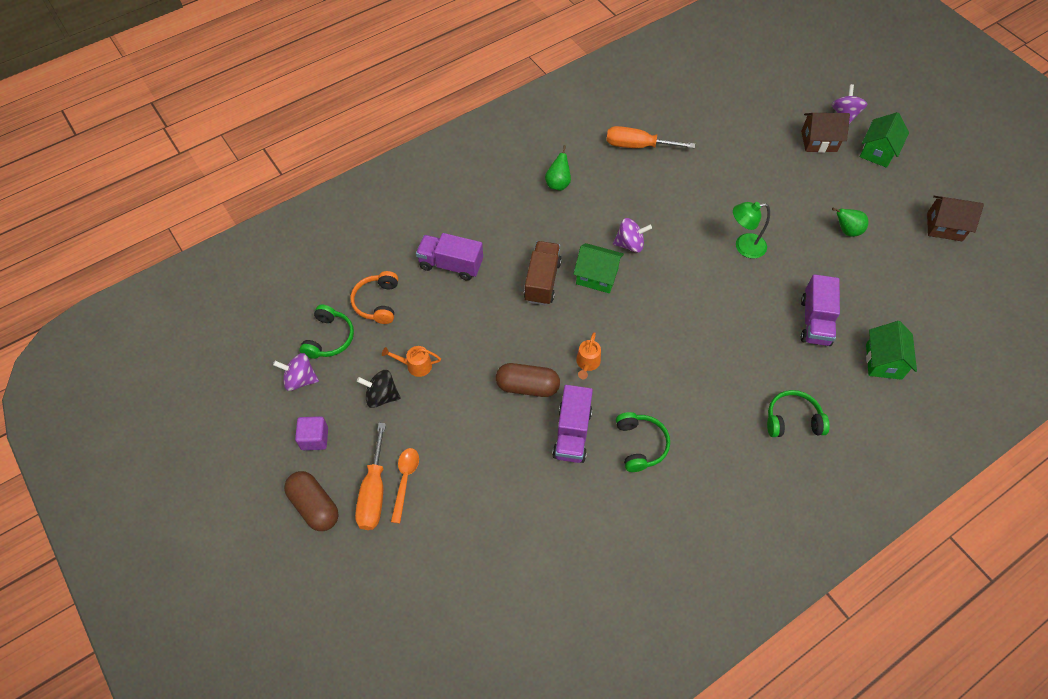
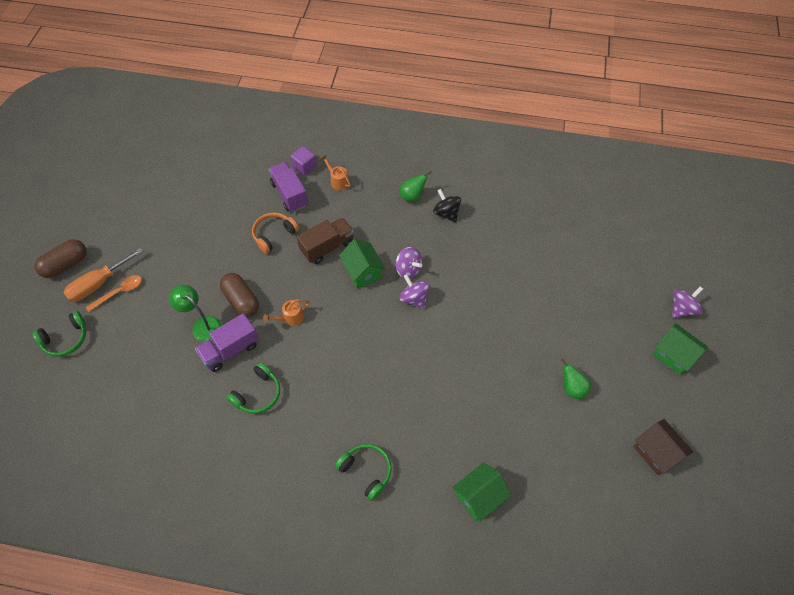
camera: 45 degrees right, 0 degrees up
purple spinning top [273,353,319,391] -> purple spinning top moved to [400,274,430,309]
brown capsule [284,471,339,531] -> brown capsule turned 45 degrees clockwise [35,239,87,278]
purple cube [295,416,328,450] -> purple cube moved to [291,146,317,176]
green headphones [299,305,354,359] -> green headphones moved to [32,311,86,357]
orange headphones [351,271,398,324] -> orange headphones moved to [252,212,299,254]
black spinning top [357,370,401,408] -> black spinning top moved to [433,189,461,223]
orange watering can [382,346,441,377] -> orange watering can moved to [320,155,351,191]
orange screwdriver [606,126,695,148] -> none
green lamp [733,202,770,258] -> green lamp moved to [169,285,221,342]
brown house [801,113,850,153] -> none
purple truck [801,274,840,346] -> none
green house [860,112,909,168] -> green house turned 60 degrees clockwise [653,324,708,375]

